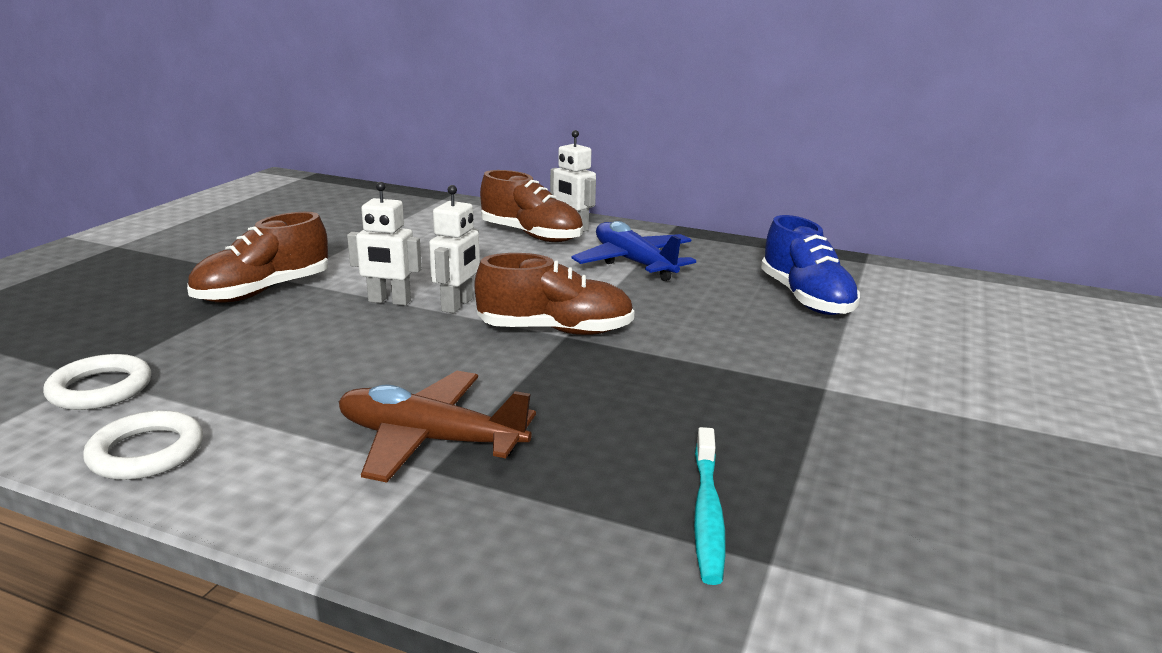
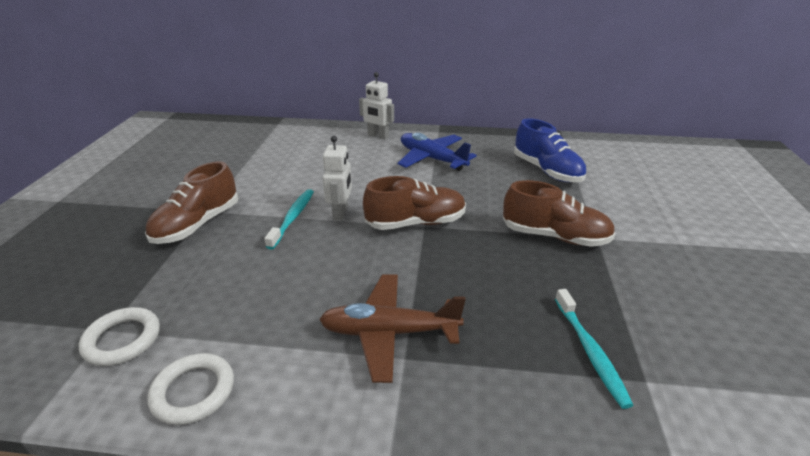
camera: 15 degrees left, 10 degrees up
white robot [347,182,422,306] -> turquoise toothbrush [264,189,314,250]
brown shoe [480,170,583,242] -> brown shoe moved to [503,180,615,247]

